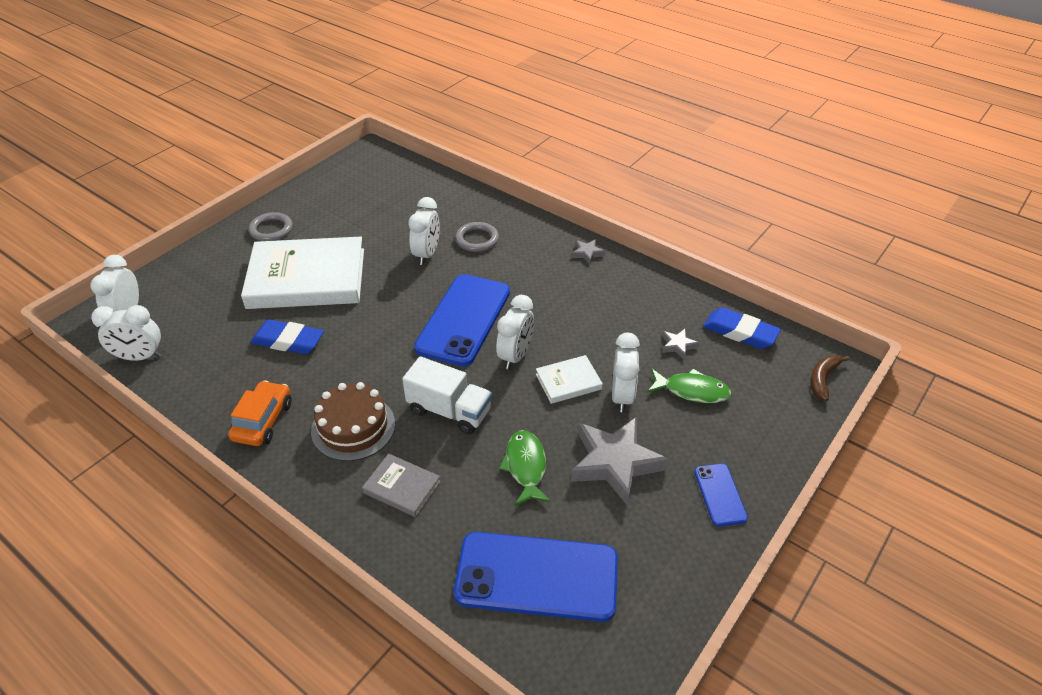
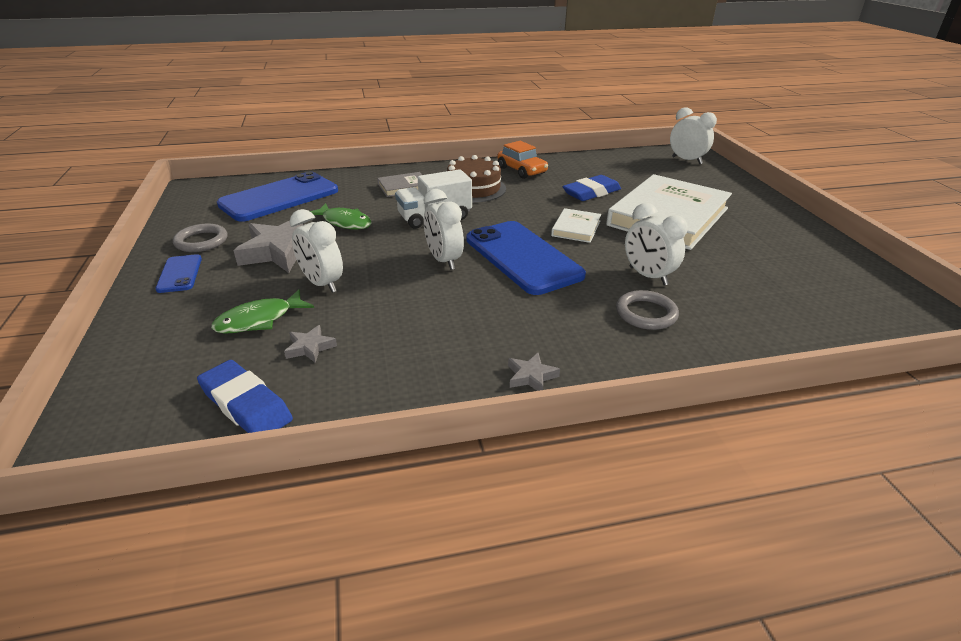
camera: 130 degrees right, 10 degrees down
white clock [91,305,162,361] -> none
grey ring [248,212,293,241] -> grey ring moved to [173,224,228,252]
white book [536,355,603,404] -> white book moved to [551,208,601,243]
blue phone [694,464,748,526] -> blue phone turned 45 degrees clockwise [155,254,202,293]
blue eraser [703,307,781,349] -> blue eraser turned 60 degrees clockwise [197,360,293,433]
brown banana [811,355,850,401] -> none

